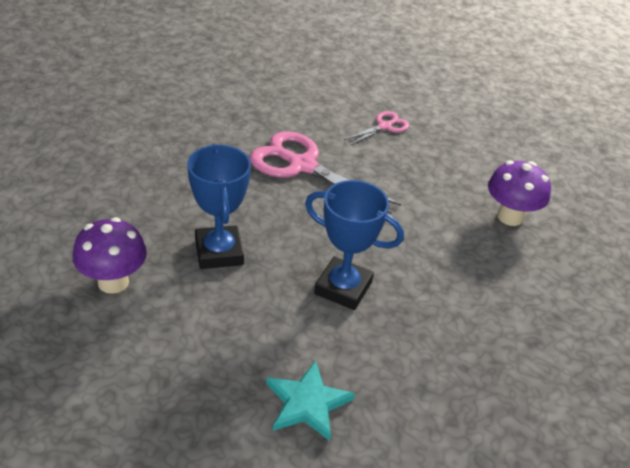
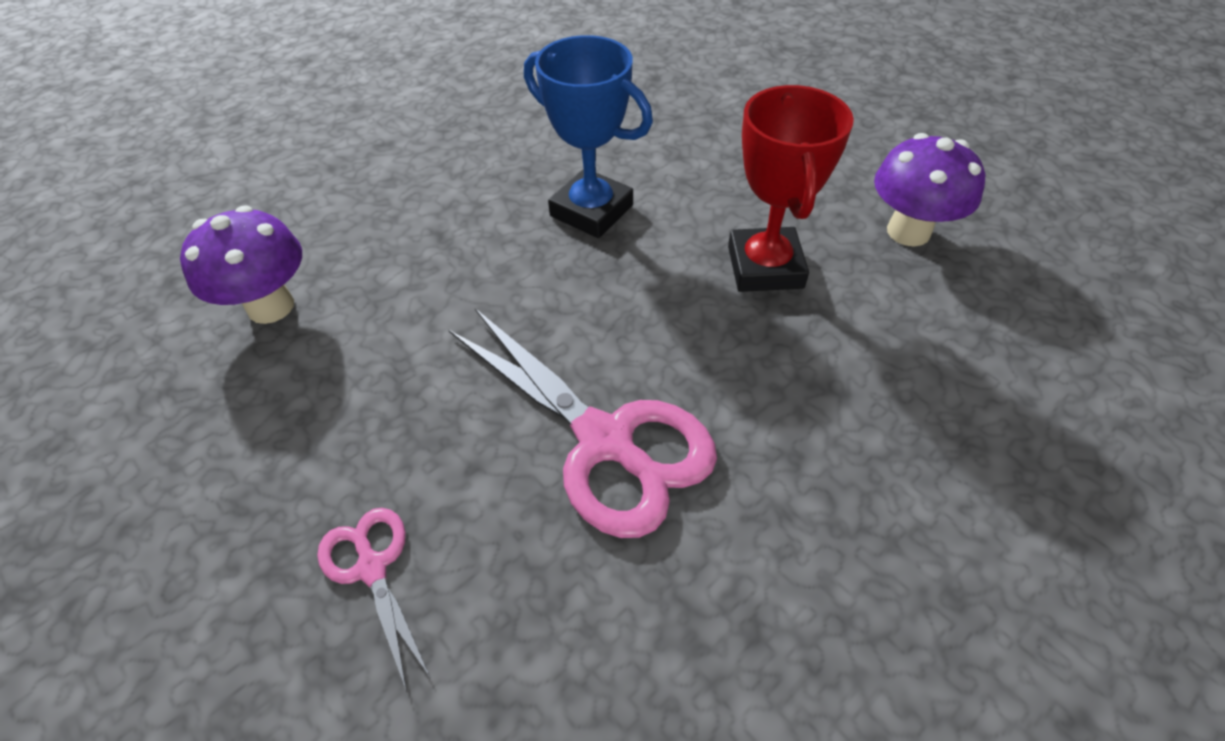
camera: 165 degrees left, 10 degrees up
blue trophy [187,144,251,269] -> red trophy [728,85,854,292]
turquoise star [266,361,355,441] -> none
pink scissors [344,111,409,145] -> pink scissors turned 90 degrees clockwise [317,508,430,691]

